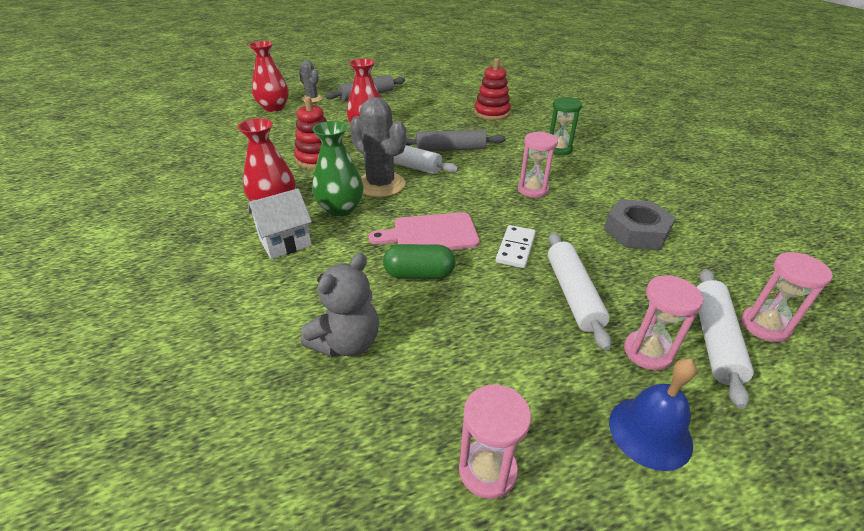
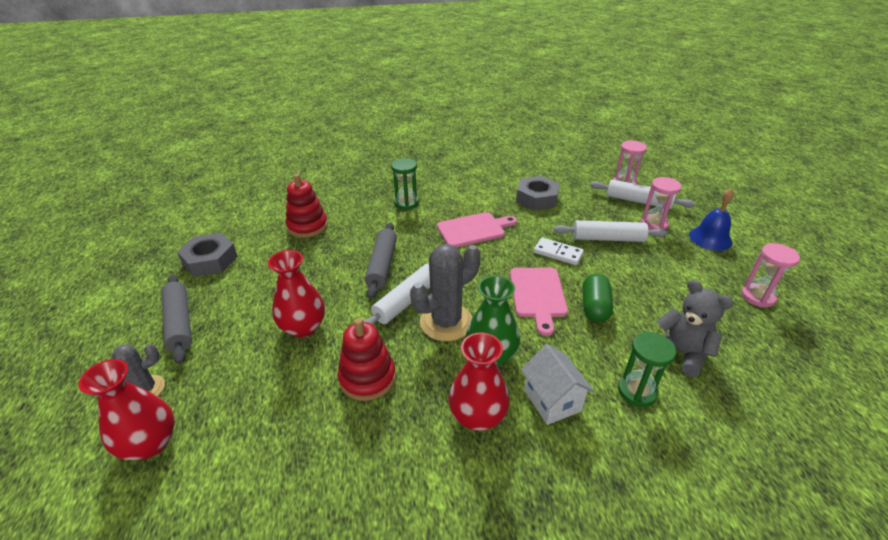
camera: 80 degrees left, 0 degrees up
pink hourglass [518,132,558,198] -> pink cutting board [437,212,517,247]
none -> grey nut [177,233,238,277]
none -> green hourglass [618,332,676,407]

